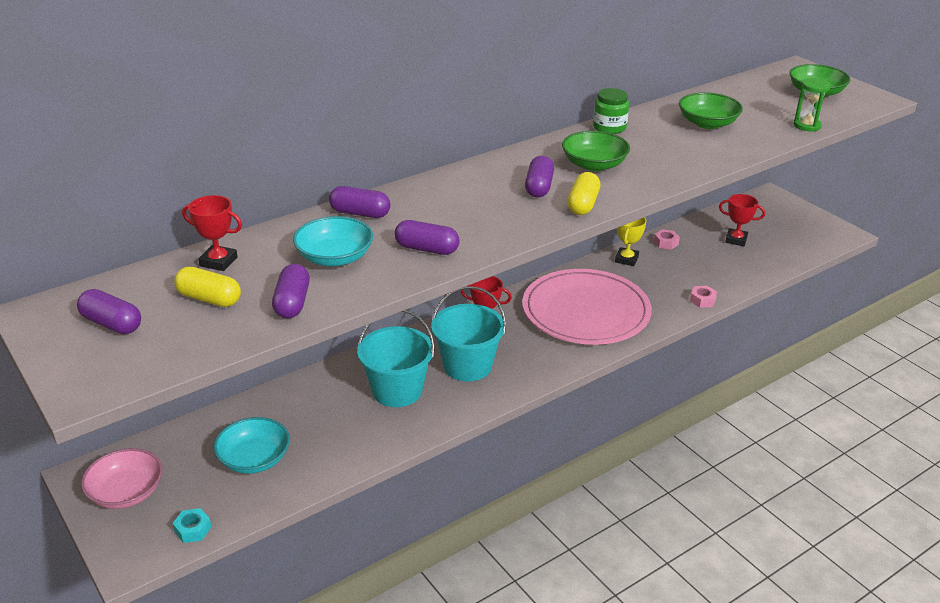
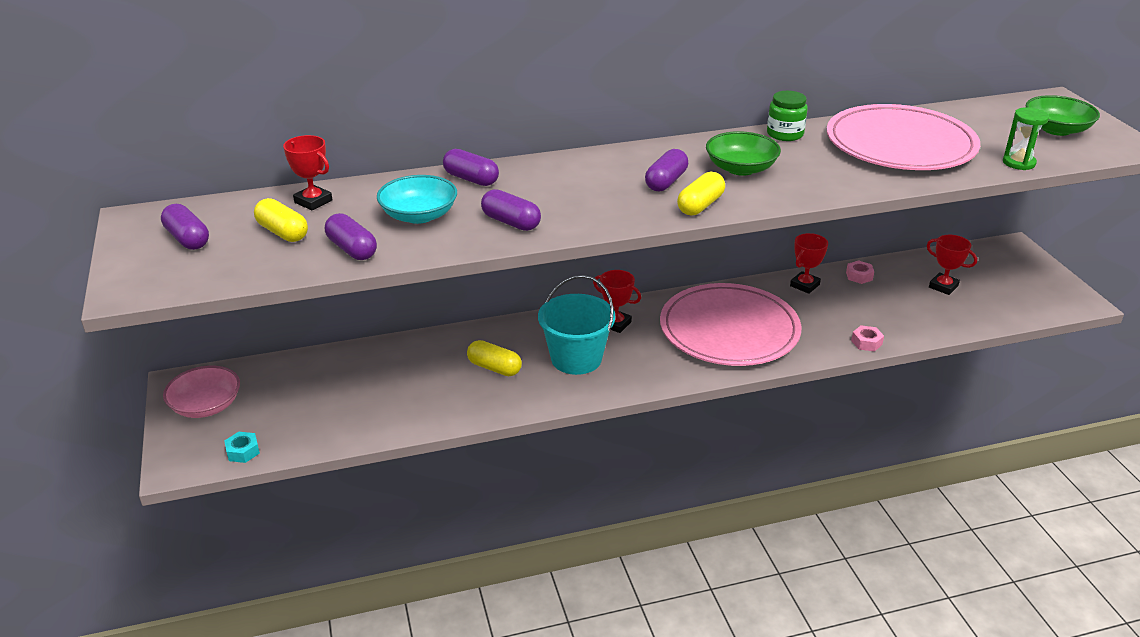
camera: 20 degrees right, 0 degrees up
turquoise bowl [213,417,290,474] -> none
purple capsule [272,264,310,319] -> purple capsule turned 60 degrees counterclockwise [325,213,377,260]
turquoise bucket [357,310,435,407] -> yellow capsule [467,340,522,376]
yellow trophy [615,217,647,266] -> red trophy [790,233,828,294]
green bowl [679,92,743,129] -> pink plate [826,104,980,170]

